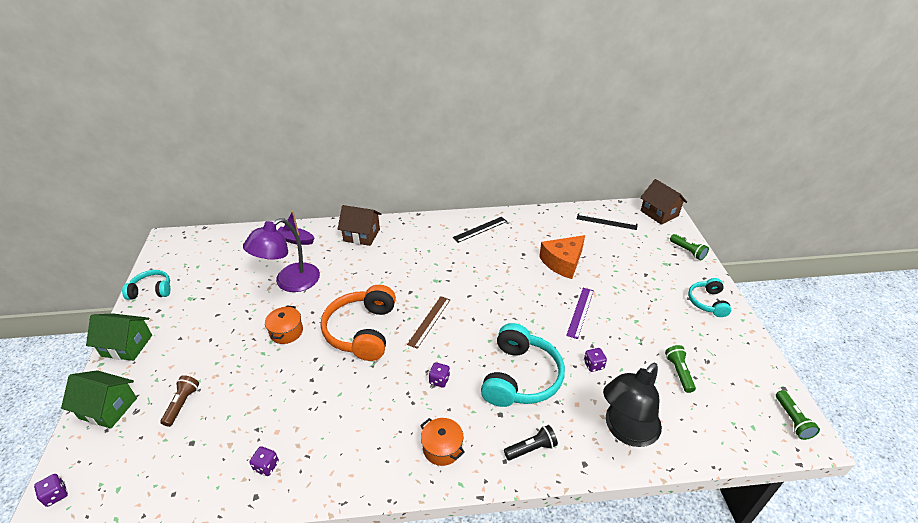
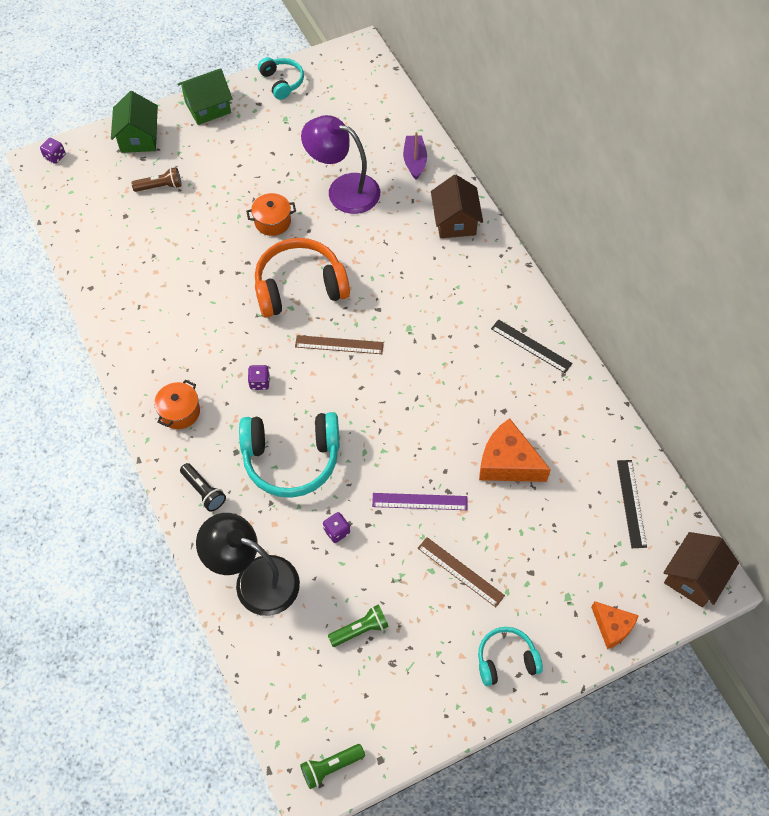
camera: 70 degrees right, 20 degrees up
green house [86,313,152,361] -> green house turned 75 degrees clockwise [177,68,233,125]
purple dice [249,446,279,476] -> none
green flashlight [670,234,709,260] -> orange cheese [591,601,639,649]
none -> brown ruler [417,537,505,607]

